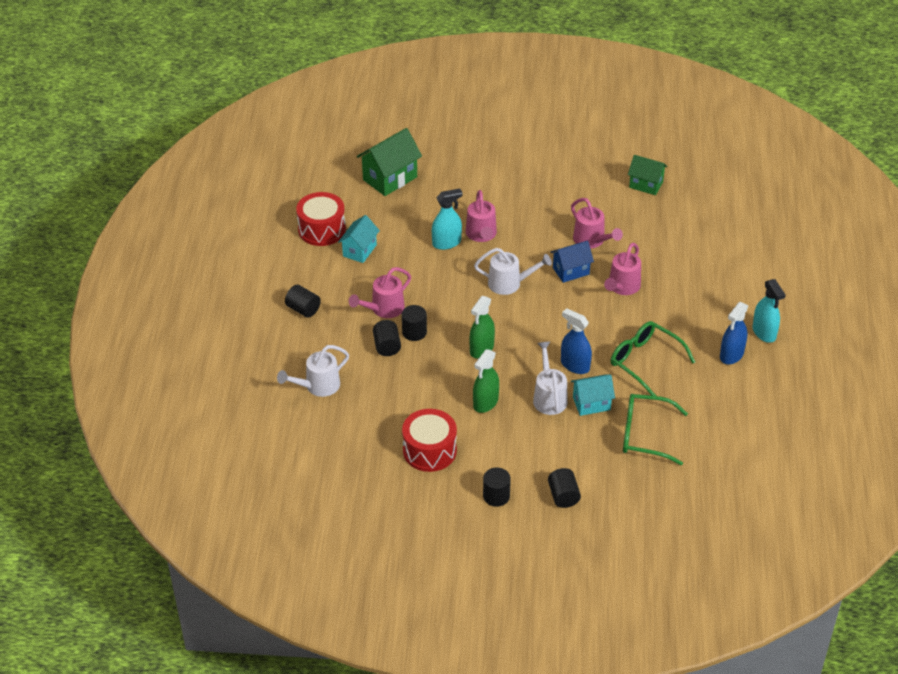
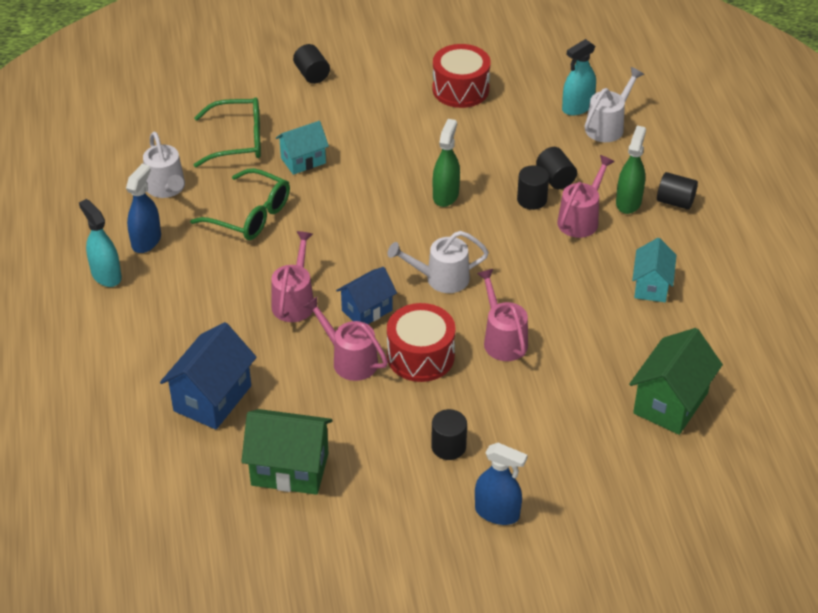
camera: 165 degrees right, 0 degrees up
red drum [296,192,346,246] -> red drum moved to [387,303,456,382]
turquoise spray bottle [432,189,463,250] -> turquoise spray bottle moved to [562,39,596,116]
green spray bottle [473,349,499,413] -> green spray bottle moved to [616,126,646,214]
black cylinder [483,467,511,507] -> black cylinder moved to [431,409,467,460]
white watering can [533,342,568,415] -> white watering can moved to [143,132,185,198]
blue spray bottle [561,308,592,374] -> blue spray bottle moved to [475,443,527,525]
green house [628,155,668,195] -> green house [241,409,333,495], size x1.54
none -> blue house [160,322,257,430]

